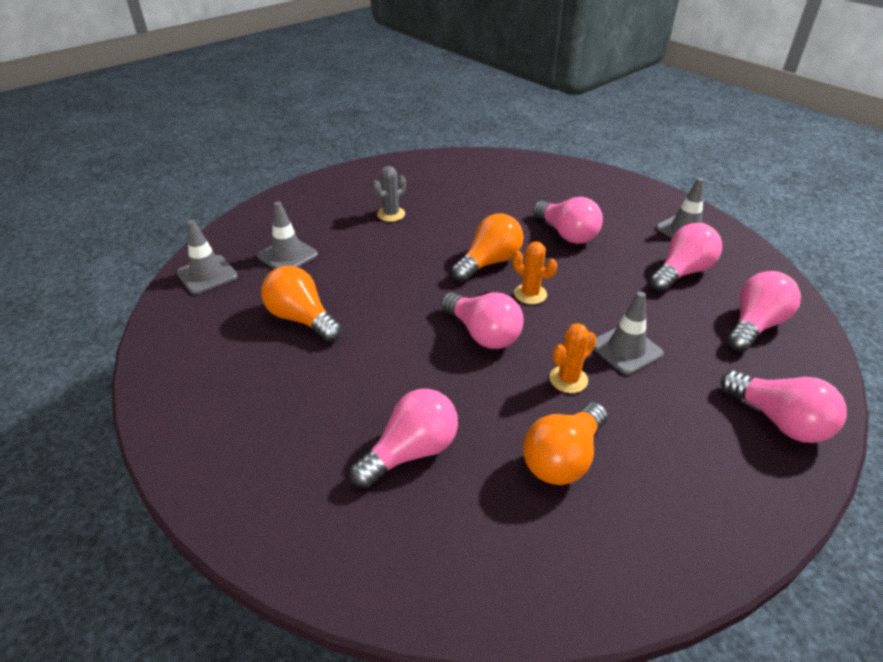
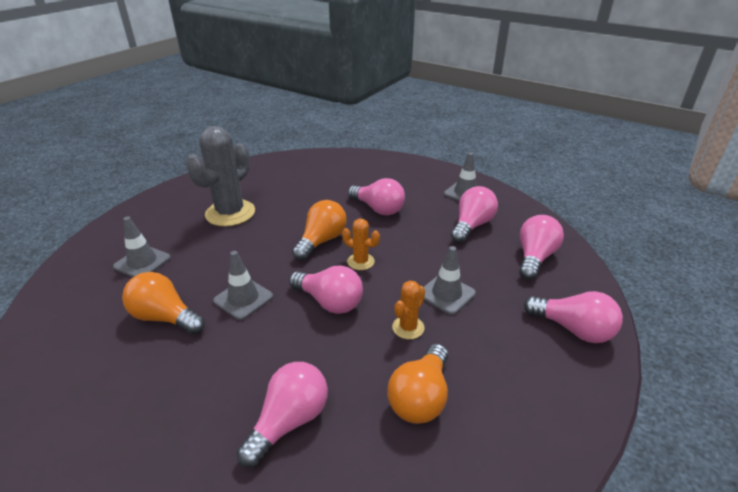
camera: 15 degrees left, 5 degrees down
grey traffic cone [177,220,238,294] -> grey traffic cone moved to [213,251,273,320]
grey cactus [372,166,406,222] -> grey cactus [186,126,255,227], size x2.06

